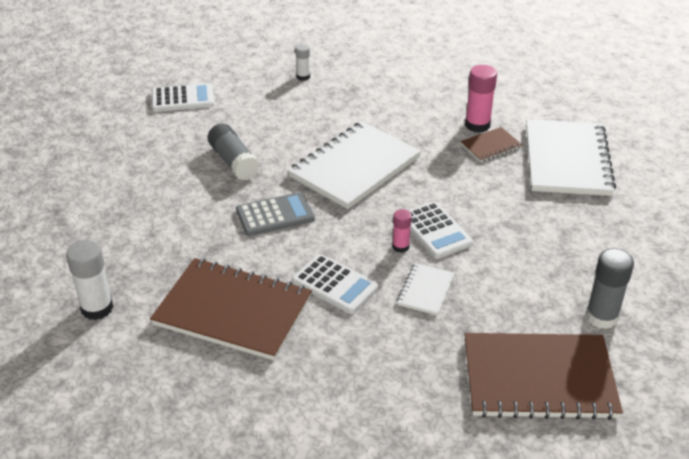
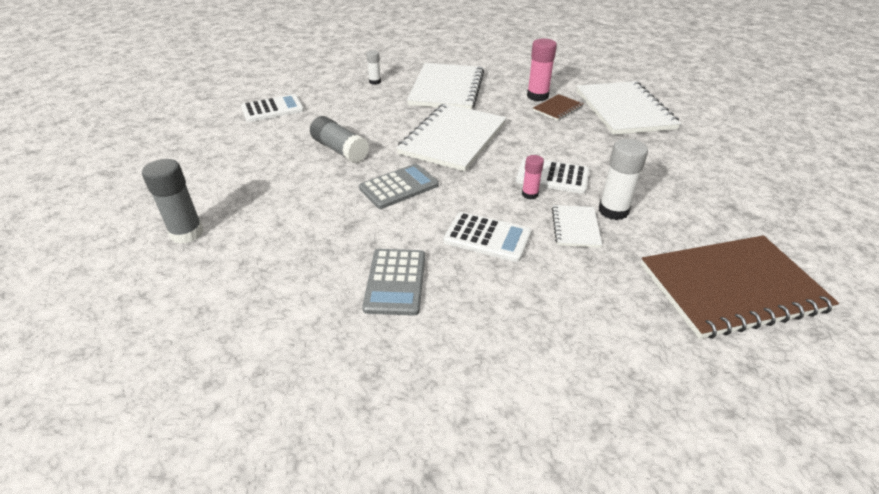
camera: 15 degrees left, 0 degrees up
white glue stick [66,240,113,320] -> white glue stick moved to [599,139,648,220]
brown notebook [150,258,312,360] -> grey calculator [362,249,425,316]
white calculator [408,201,473,259] -> white calculator turned 150 degrees clockwise [516,157,589,194]
grey glue stick [586,248,634,329] -> grey glue stick moved to [142,159,204,244]
none -> white notebook [407,63,484,109]

